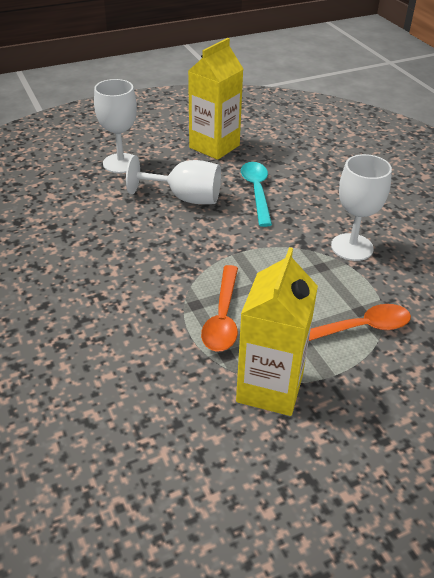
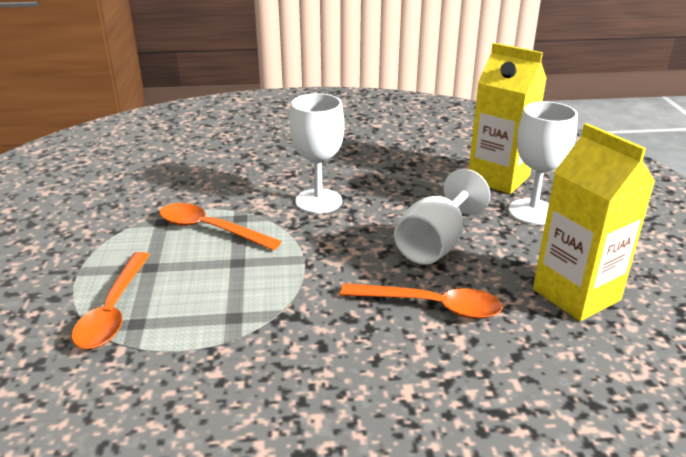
camera: 110 degrees right, 10 degrees down
yellow carton [236,247,318,416] -> yellow carton moved to [469,43,547,194]
turquoise spoon [241,162,272,227] -> orange spoon [340,283,503,319]
white goblet [331,154,392,261] -> white goblet moved to [289,93,345,214]

